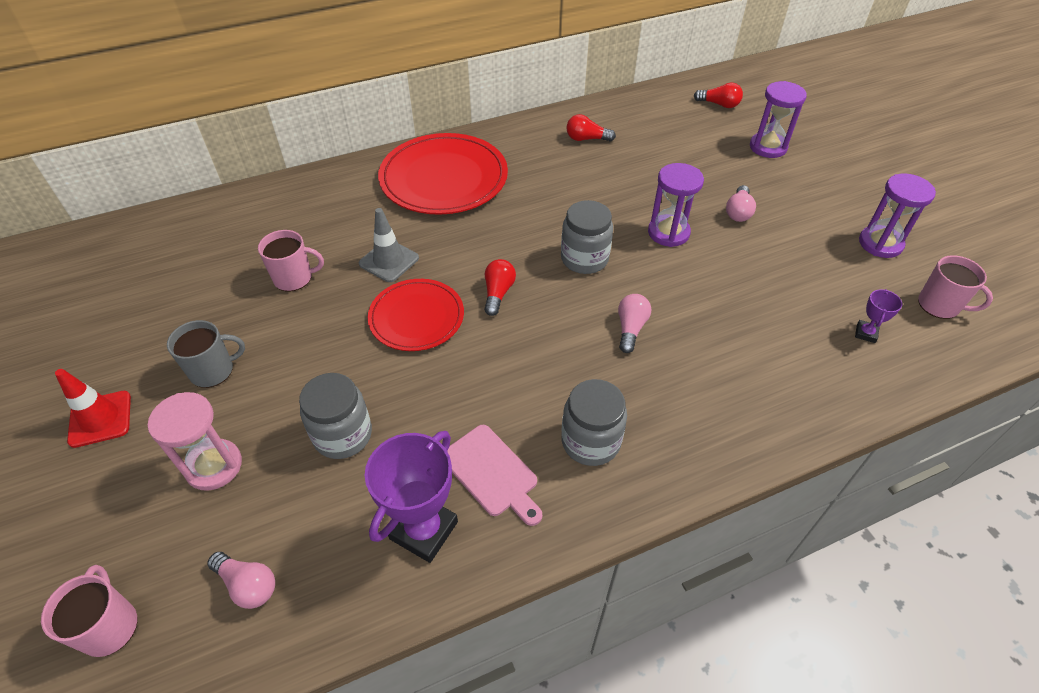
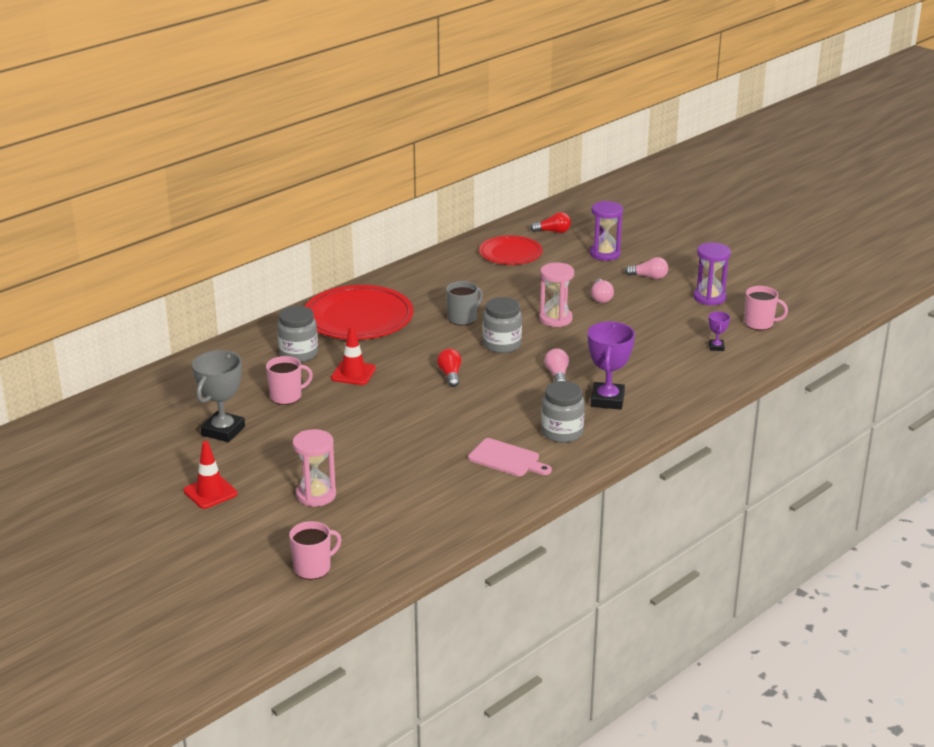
camera: 20 degrees left, 20 degrees down
pink mug [41,565,138,657] -> pink mug turned 90 degrees clockwise [289,521,341,580]
grey mug [167,320,245,388] -> grey mug moved to [446,281,483,326]
pink light bulb [208,552,275,609] -> pink light bulb moved to [625,257,668,279]
grey jar [299,373,372,459] -> grey jar moved to [277,306,318,362]
grey traffic cone [359,208,419,282] -> red traffic cone [331,326,376,385]
purple trophy [365,431,458,563] -> purple trophy moved to [588,321,635,410]
red plate [368,279,464,351] -> red plate moved to [479,235,543,265]
red light bulb [567,114,616,141] -> none
purple hourglass [648,163,704,247] -> pink hourglass [539,262,574,327]
none -> grey trophy [192,350,245,442]

